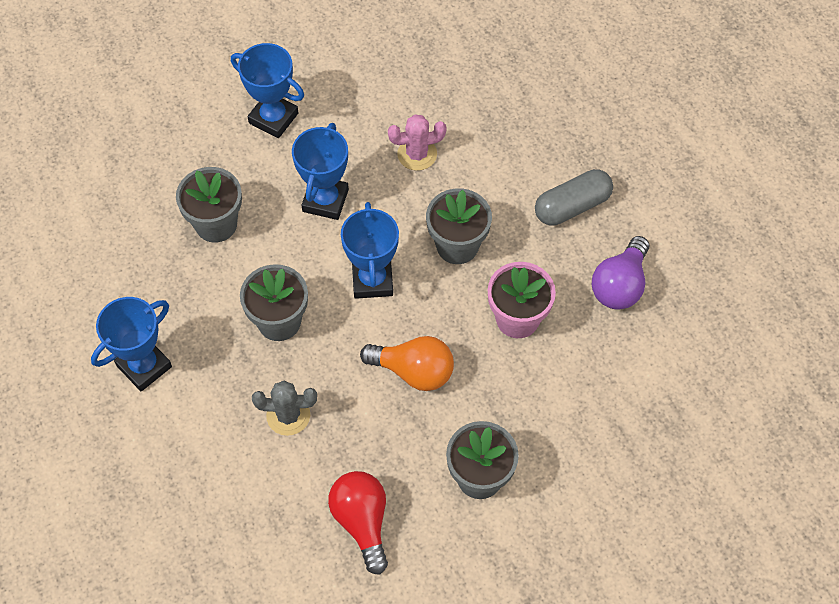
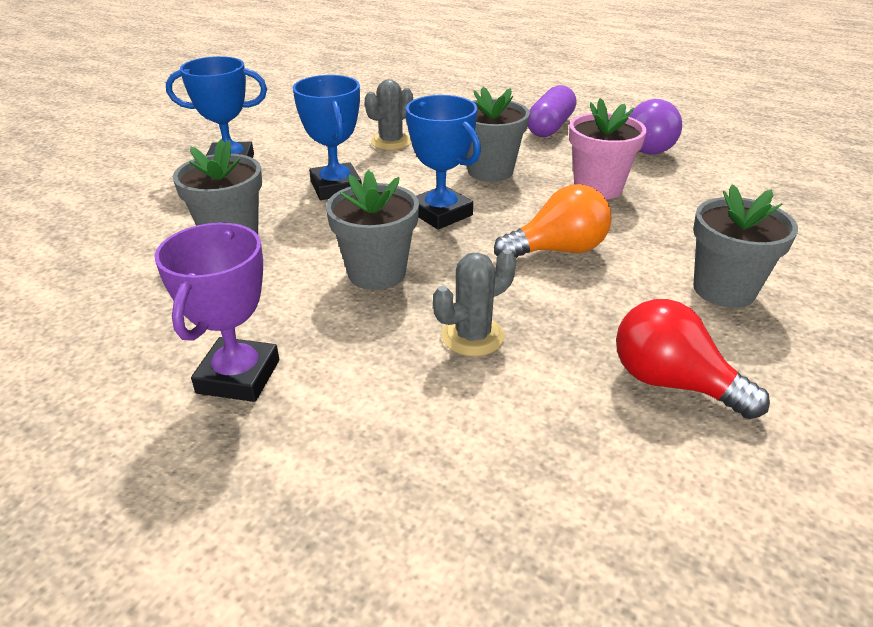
camera: 35 degrees left, 25 degrees down
blue trophy [91,297,172,392] -> purple trophy [154,223,279,402]
pink cactus [388,114,446,171] -> grey cactus [365,79,413,150]
grey capsule [535,169,613,226] -> purple capsule [528,85,576,137]

